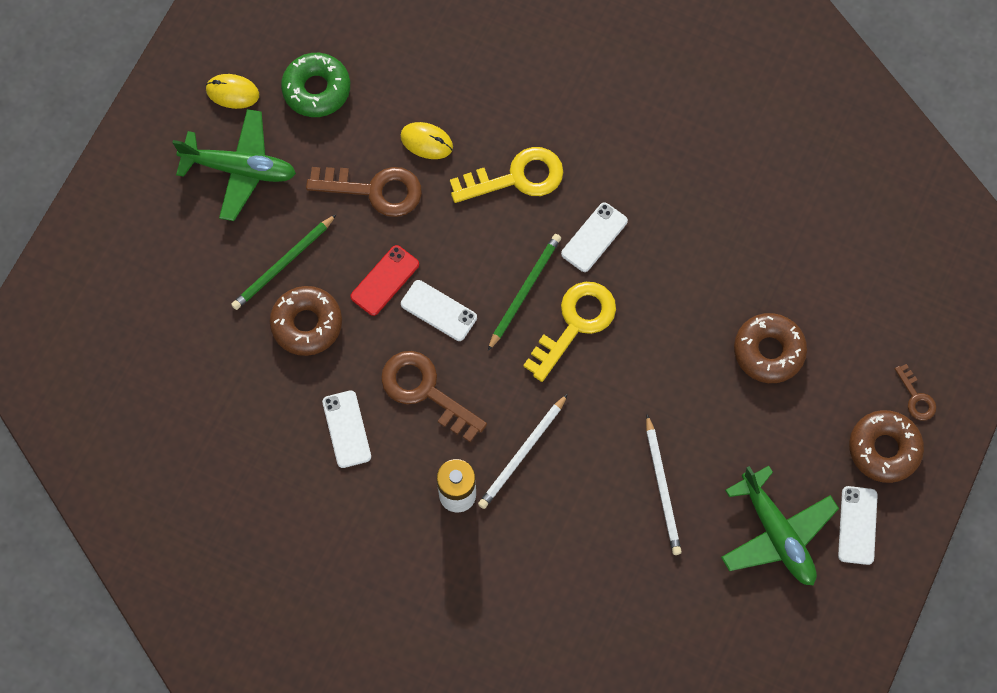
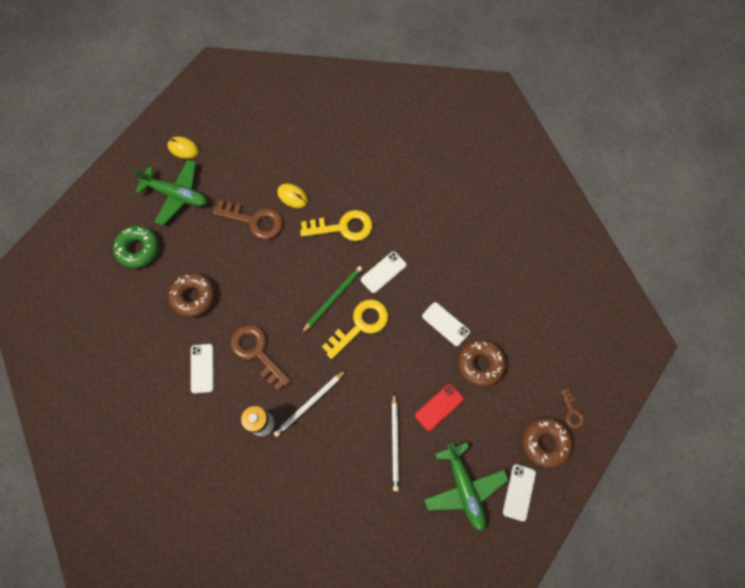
camera: 10 degrees right, 0 degrees up
green pencil [231,214,337,310] -> none
green donut [281,53,350,117] -> green donut moved to [113,226,159,268]
red phone [350,245,419,316] -> red phone moved to [415,384,464,431]
white phone [401,280,477,341] -> white phone moved to [422,302,470,346]

